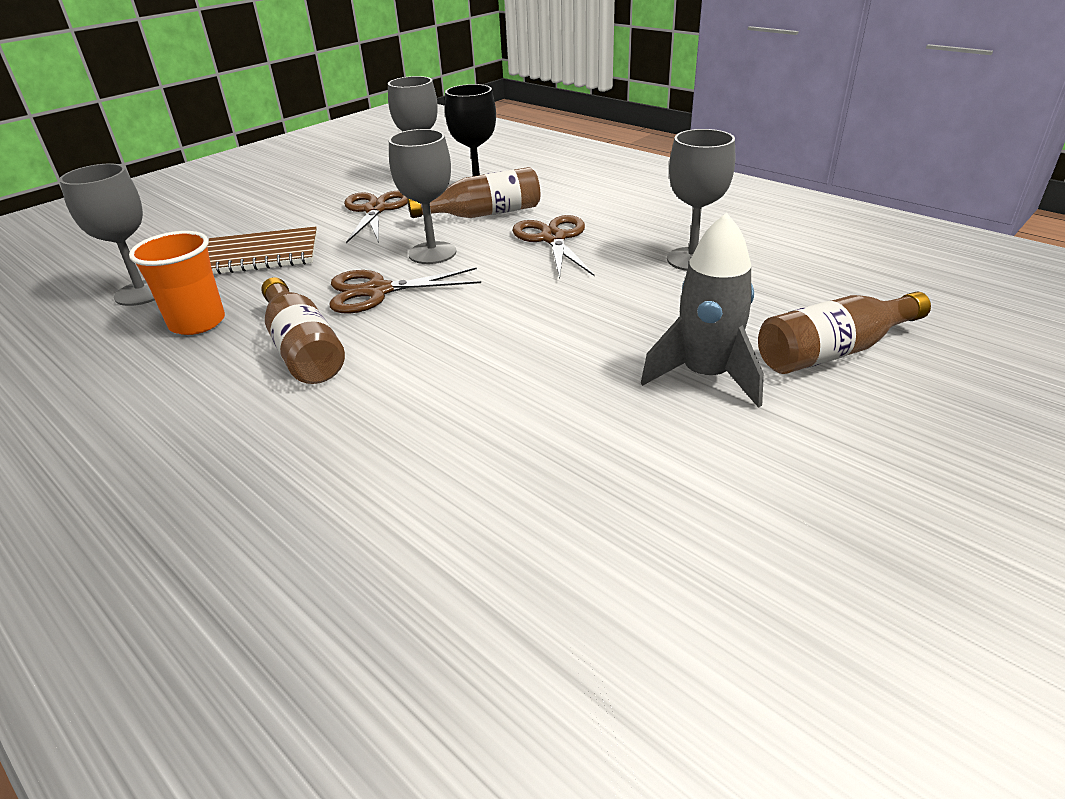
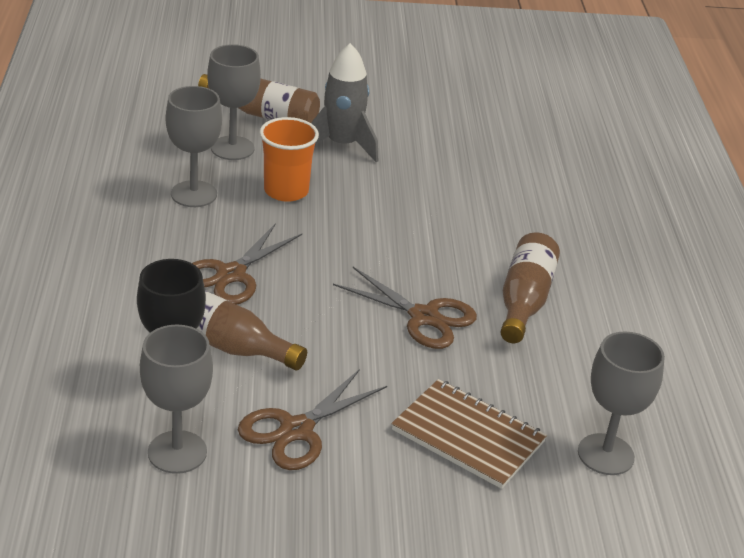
camera: 140 degrees left, 0 degrees up
orange cup [129,231,225,335] -> orange cup moved to [259,117,319,202]
grey goblet [389,129,456,264] -> grey goblet moved to [207,44,261,160]

